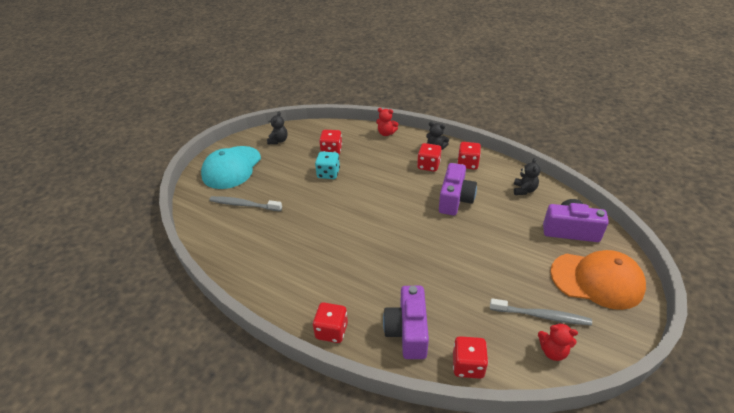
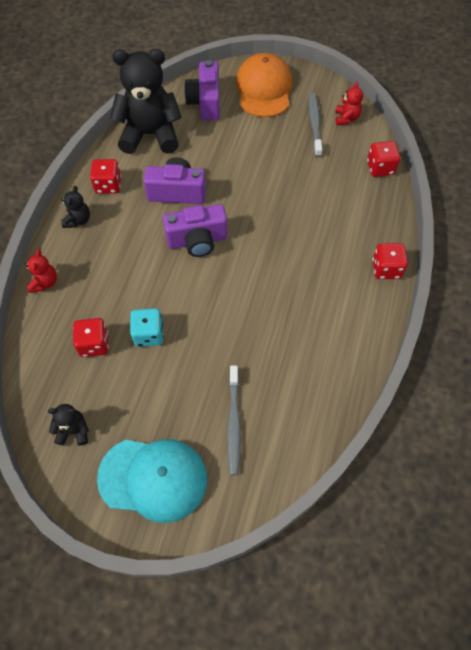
camera: 105 degrees left, 20 degrees up
purple camera [383,286,429,359] -> purple camera moved to [163,204,228,257]
red dice [417,143,442,172] -> none
black teddy bear [514,158,541,195] -> black teddy bear [110,49,182,154], size x2.31

